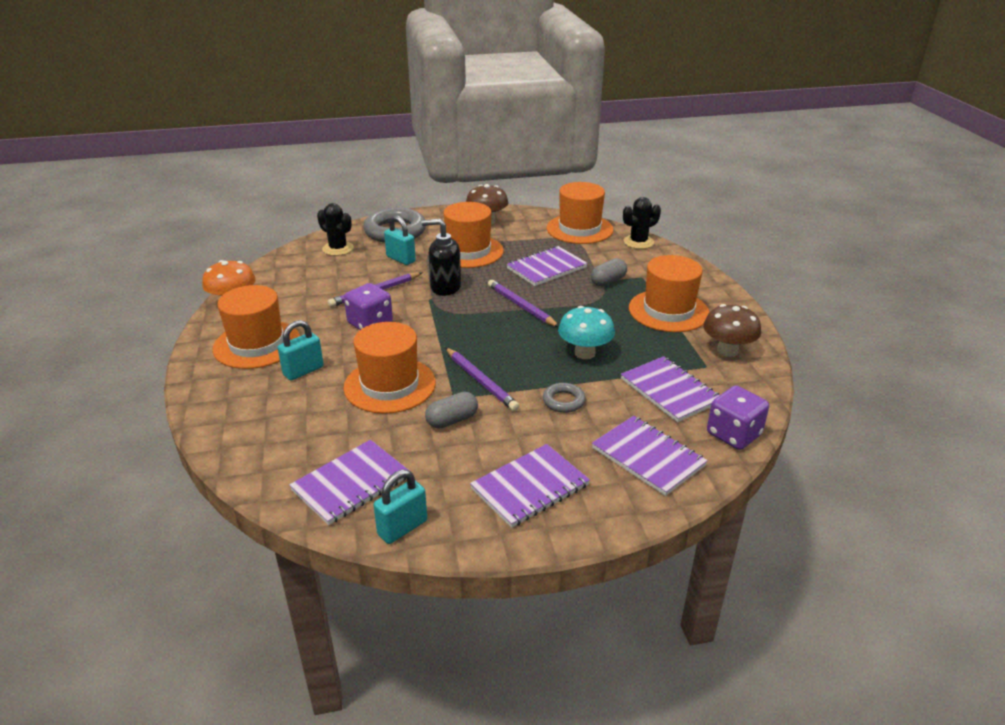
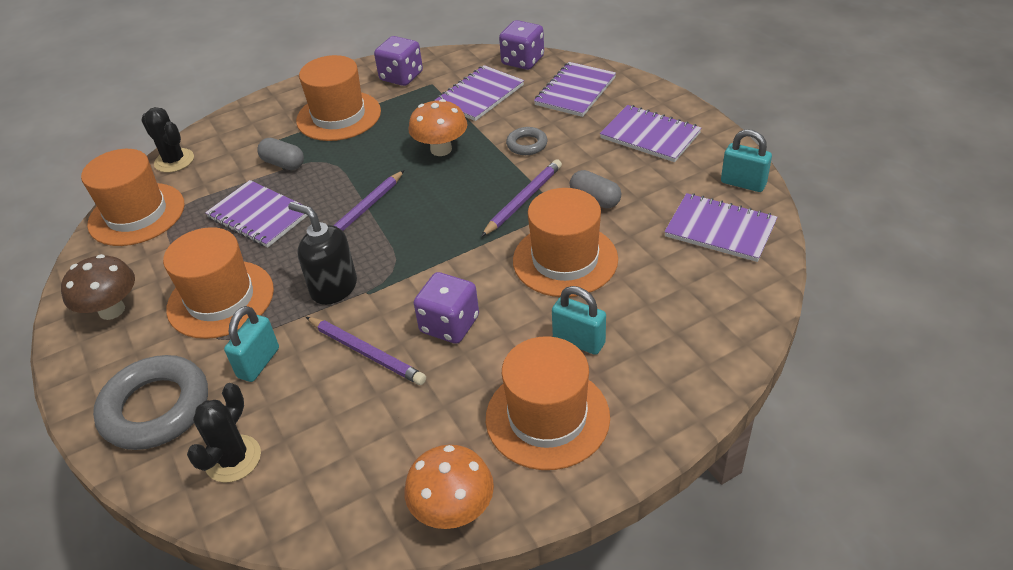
camera: 105 degrees left, 10 degrees up
black soap dispenser [422,219,461,296] -> black soap dispenser turned 135 degrees clockwise [288,202,357,305]
turquoise mushroom [558,306,615,359] -> orange mushroom [408,99,467,156]
brown mushroom [703,304,761,357] -> purple dice [374,36,423,86]

